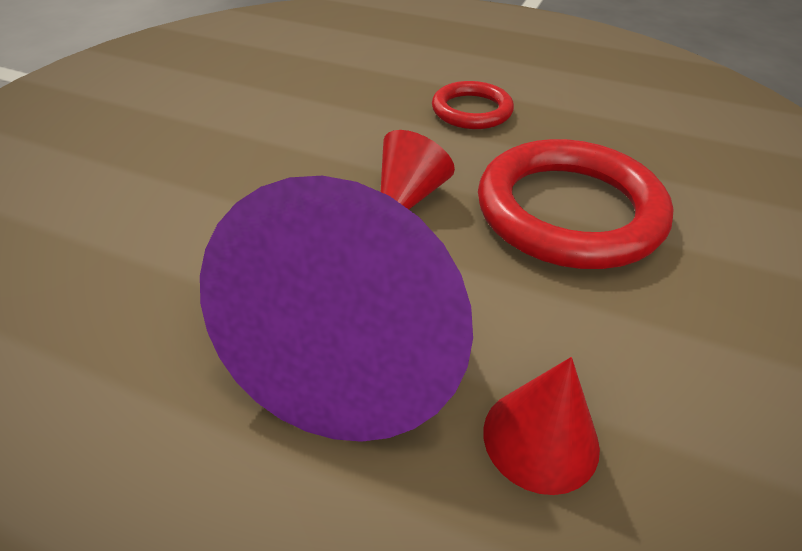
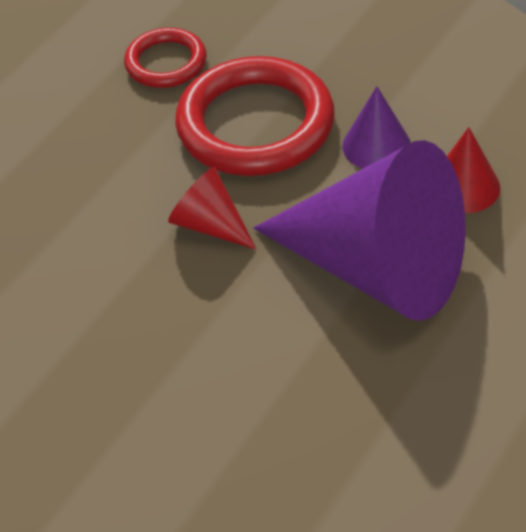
camera: 75 degrees left, 5 degrees up
red ring [432,81,514,129] -> red ring moved to [124,28,207,88]
none -> purple cone [343,86,411,169]

